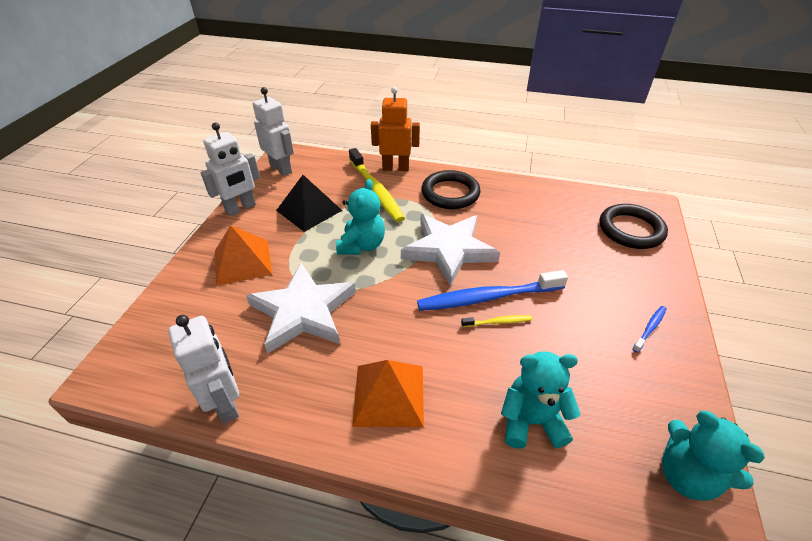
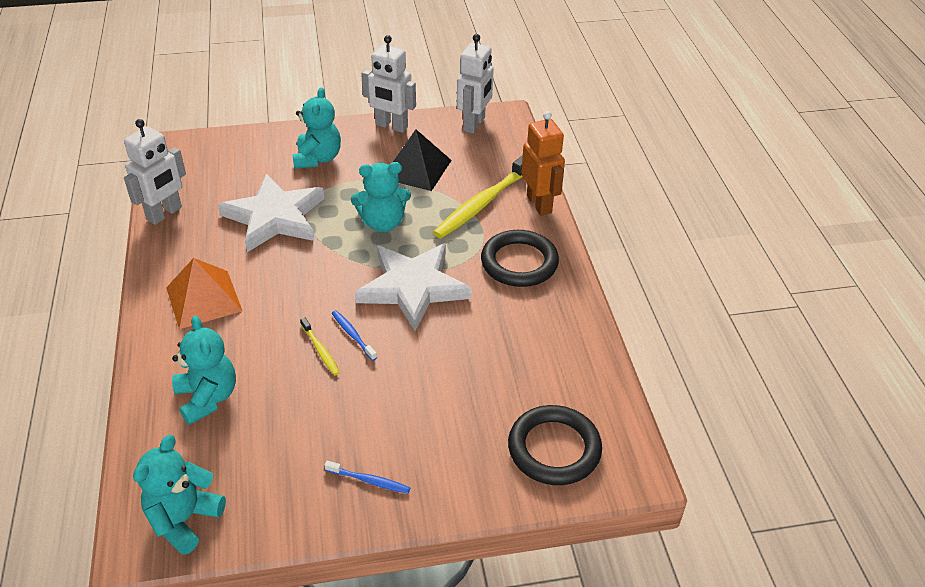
camera: 65 degrees right, 0 degrees up
orange pyramid [215,225,272,286] -> turquoise teddy bear [292,87,341,169]
blue toothbrush [417,270,568,311] -> blue toothbrush [332,310,377,361], size x0.45

